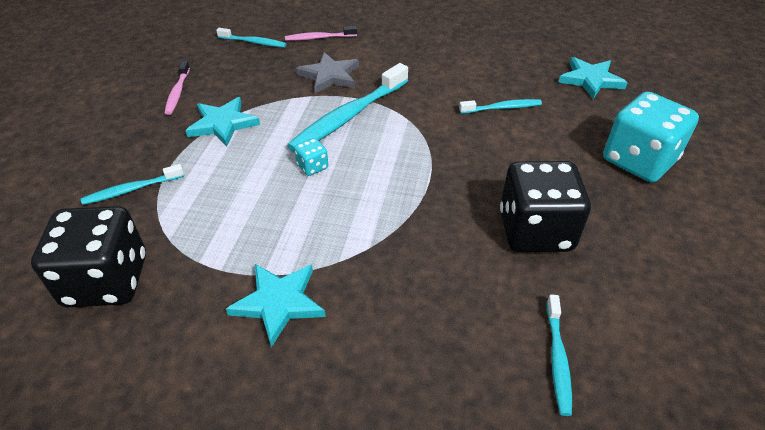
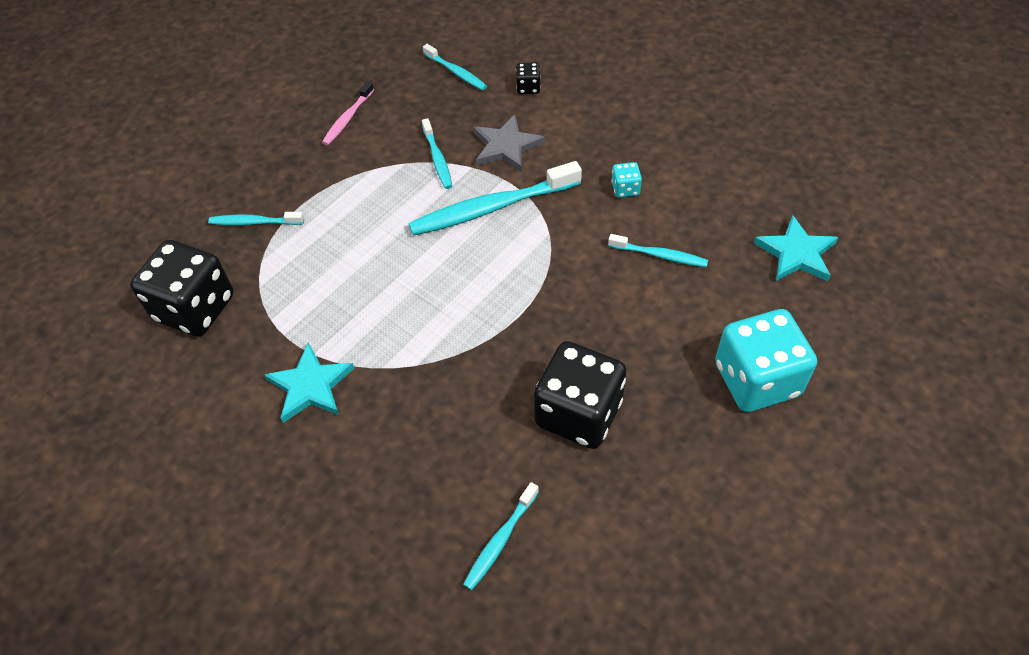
camera: 30 degrees right, 10 degrees up
turquoise star [185,97,260,146] -> none
pink toothbrush [285,26,357,41] -> black dice [516,62,541,94]
turquoise dice [294,138,328,176] -> turquoise dice moved to [611,162,642,198]
none -> turquoise toothbrush [422,118,452,189]

